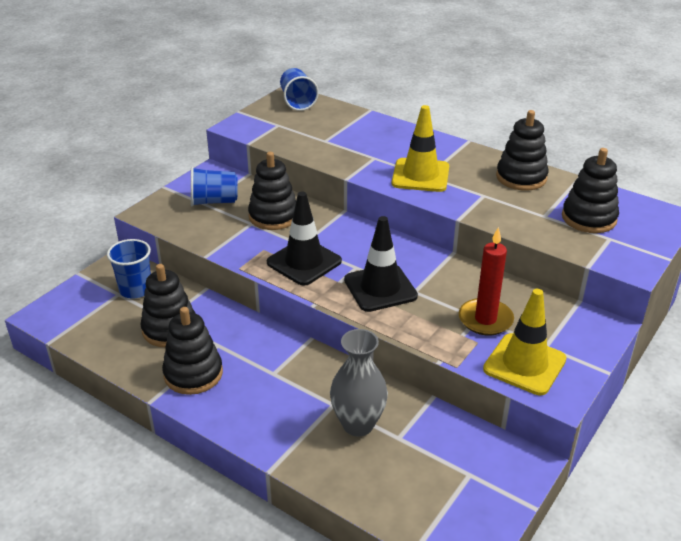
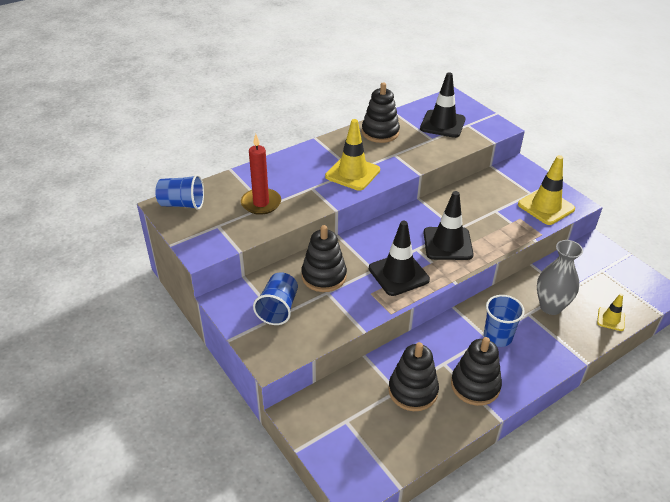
camera: 70 degrees left, 5 degrees up
blue cup [107,239,151,299] -> blue cup moved to [484,295,525,347]
red candle [459,227,514,336] -> red candle moved to [241,134,281,215]
black stacking toy [562,148,619,233] -> black traffic cone [420,72,465,138]
none -> yellow traffic cone [597,293,625,331]

